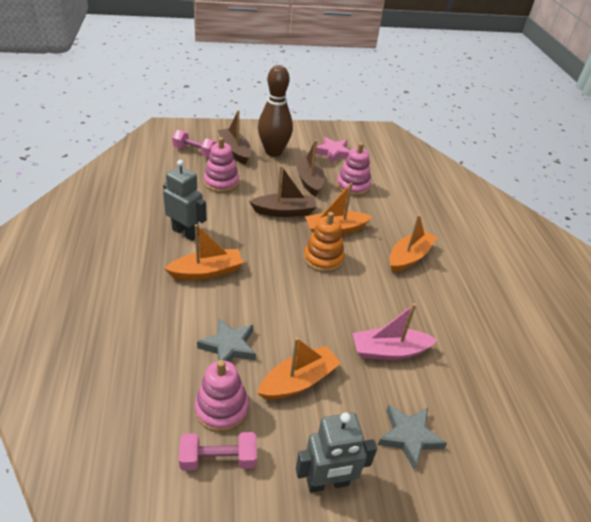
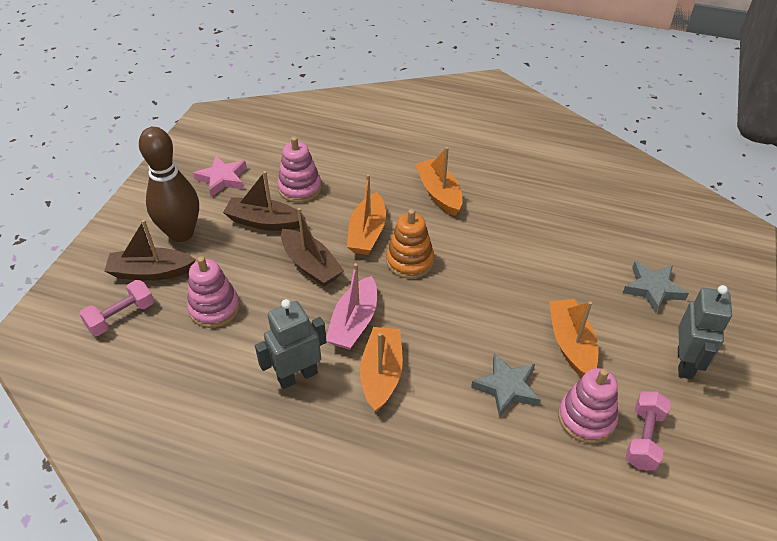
camera: 60 degrees left, 5 degrees up
brown boat [249,165,317,217] -> brown boat turned 120 degrees clockwise [281,208,344,286]
pink boat [353,303,437,360] -> pink boat moved to [326,263,377,350]

